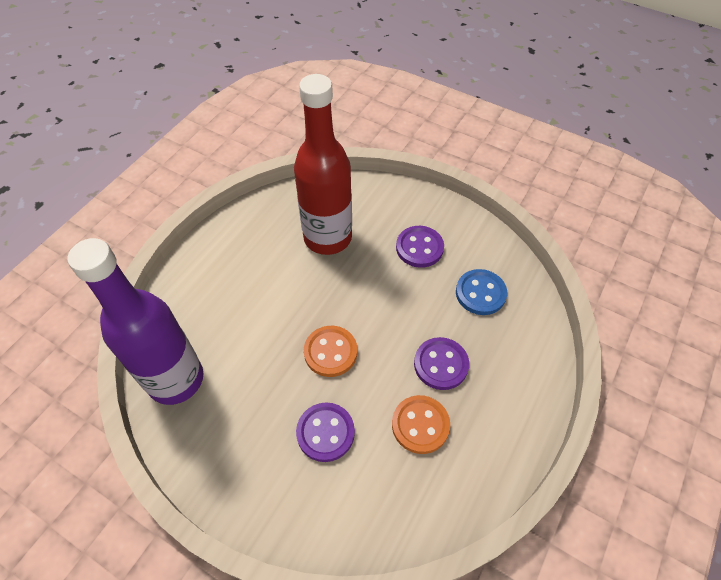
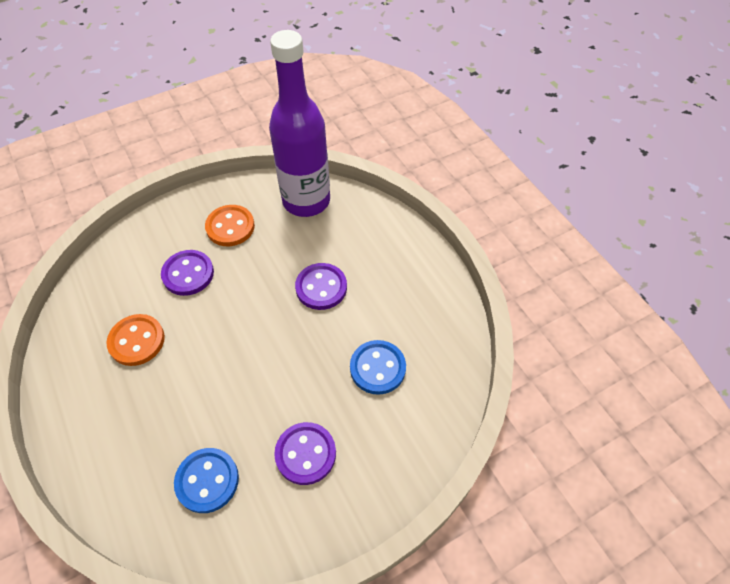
camera: 120 degrees right, 0 degrees up
red bottle [294,74,352,255] -> blue button [350,340,406,395]
orange button [304,326,357,377] -> orange button moved to [205,205,255,246]
purple button [414,337,469,390] -> purple button moved to [295,263,347,310]

